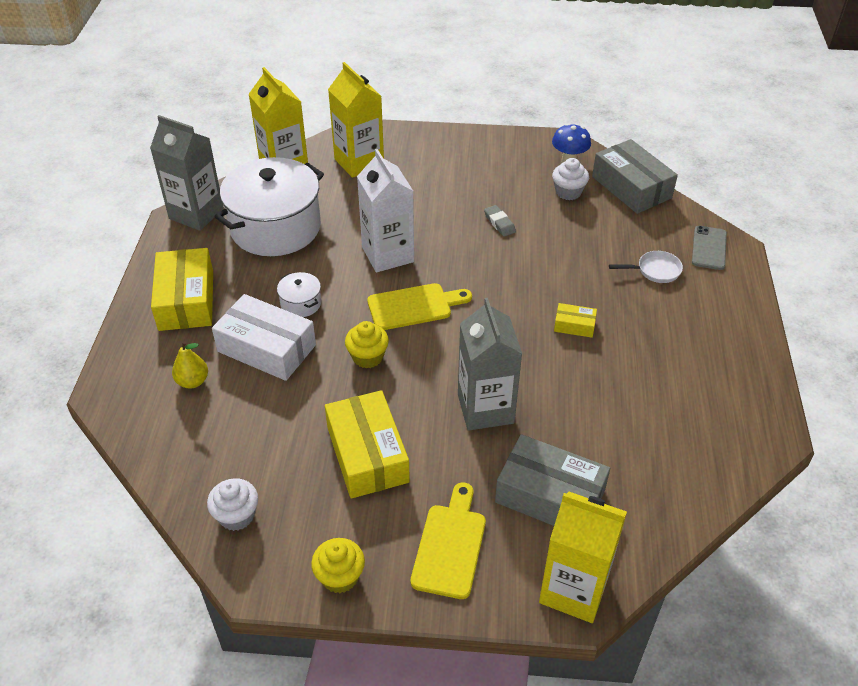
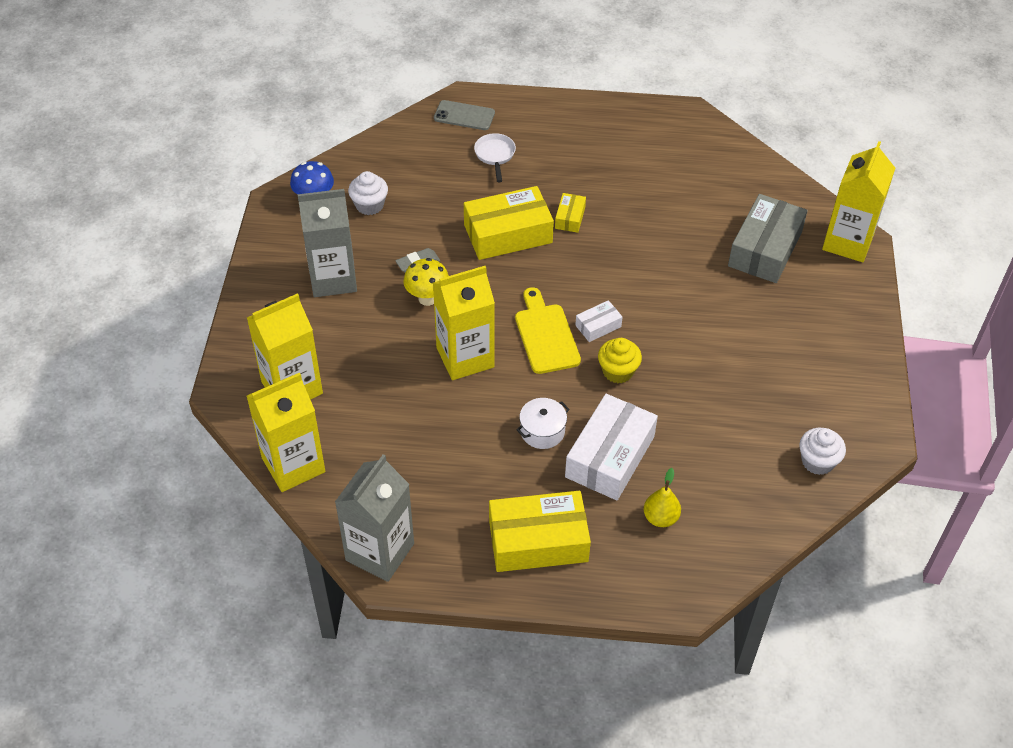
camera: 90 degrees left, 5 degrees up
white pot [214,157,324,256] -> none
yellow cupcake [311,538,365,593] -> none
yellow box [325,390,410,499] -> yellow box moved to [464,186,554,260]
white carton [357,149,414,273] -> yellow carton [433,266,495,380]
yellow cutting board [411,482,486,599] -> none
grey carton [458,298,522,431] -> grey carton moved to [298,189,357,297]
grey box [592,139,678,214] -> none
none -> yellow mushroom [403,258,449,306]
none -> white box [575,300,623,342]

